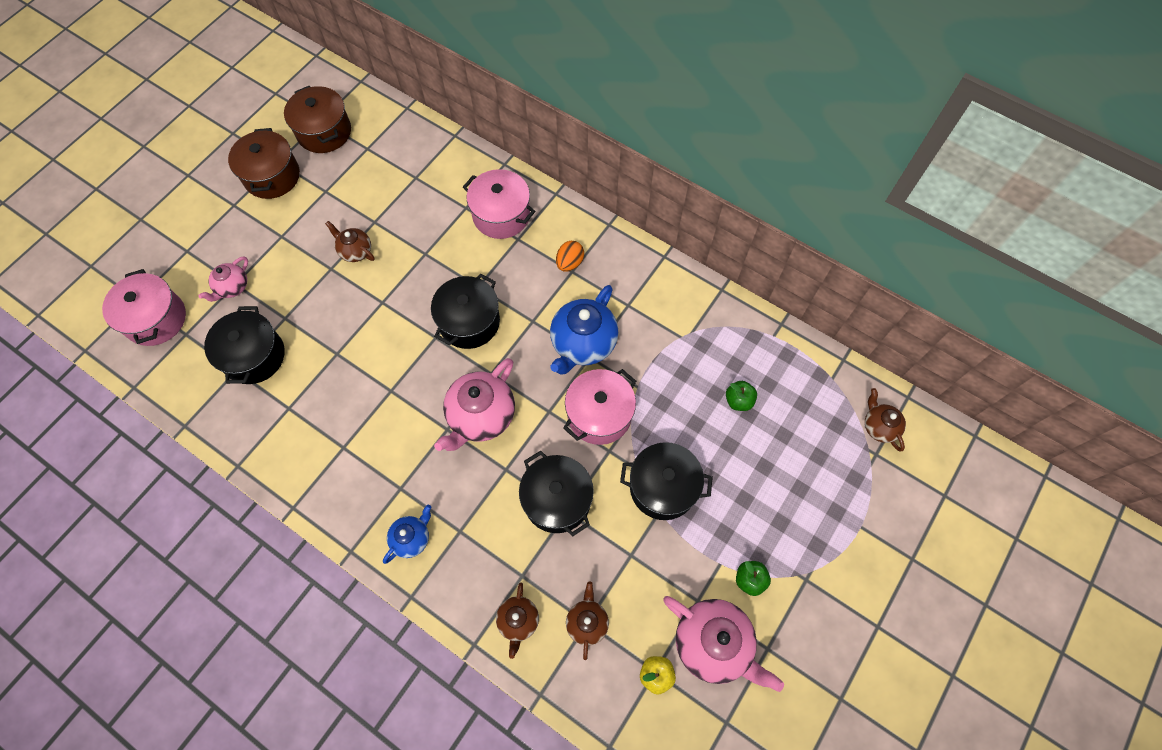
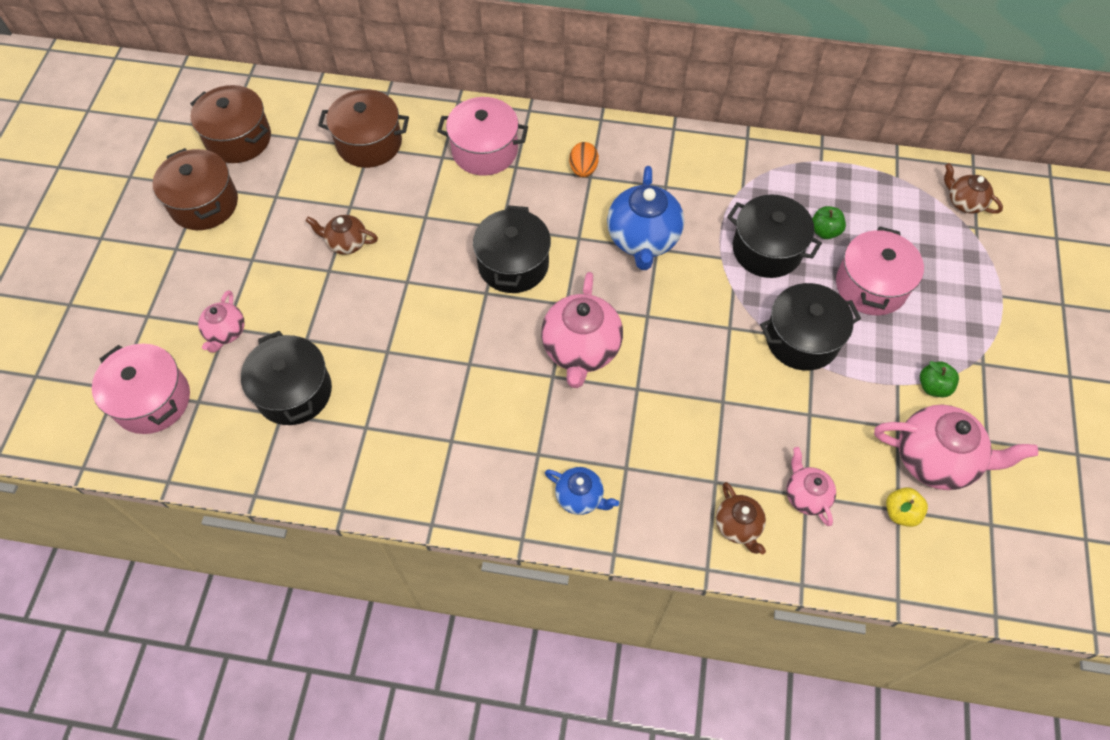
camera: 25 degrees left, 5 degrees down
blue teapot [383,505,431,564] -> blue teapot turned 105 degrees clockwise [545,467,619,515]
black pot [519,451,594,536] -> black pot moved to [727,194,822,278]
pink pot [563,369,636,445] -> pink pot moved to [836,226,924,315]
brown teapot [566,582,609,660] -> pink teapot [786,447,836,526]
none -> brown pot [318,89,409,168]

